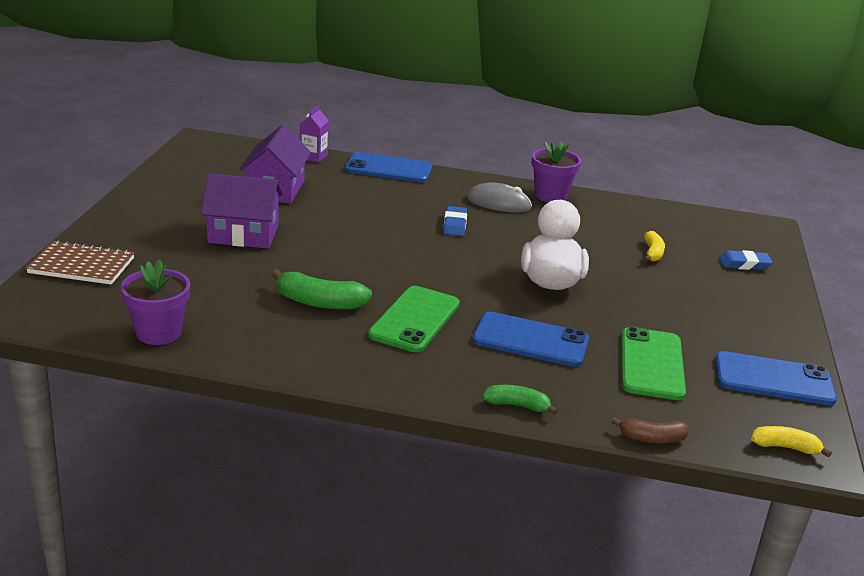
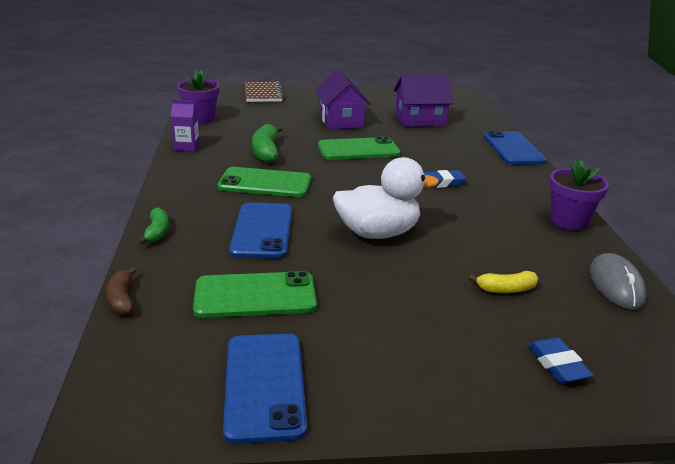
camera: 75 degrees right, 0 degrees up
purple carton [300,106,329,163] -> purple carton moved to [171,99,200,152]
grey mouse [467,182,532,213] -> grey mouse moved to [589,253,646,310]
yellow banana [751,426,832,458] -> none
none -> green phone [318,136,400,160]

